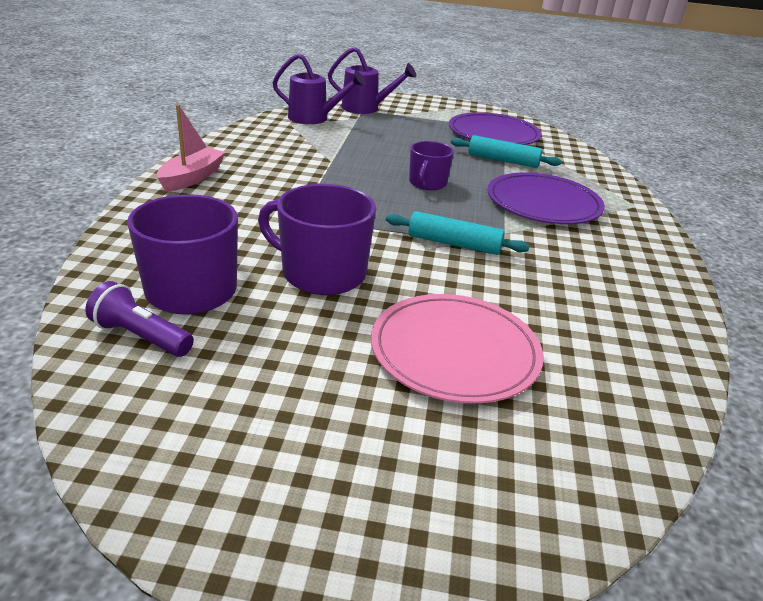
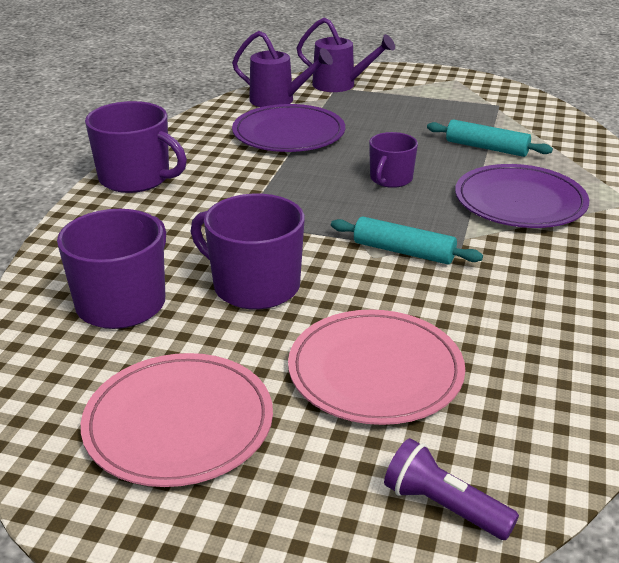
camera: 10 degrees right, 0 degrees up
purple flashlight [85,281,194,357] -> purple flashlight moved to [384,438,519,540]
pink boat [157,104,226,192] -> purple mug [85,101,187,193]
purple plate [449,112,541,145] -> purple plate moved to [232,104,345,152]
none -> pink plate [81,353,273,487]

